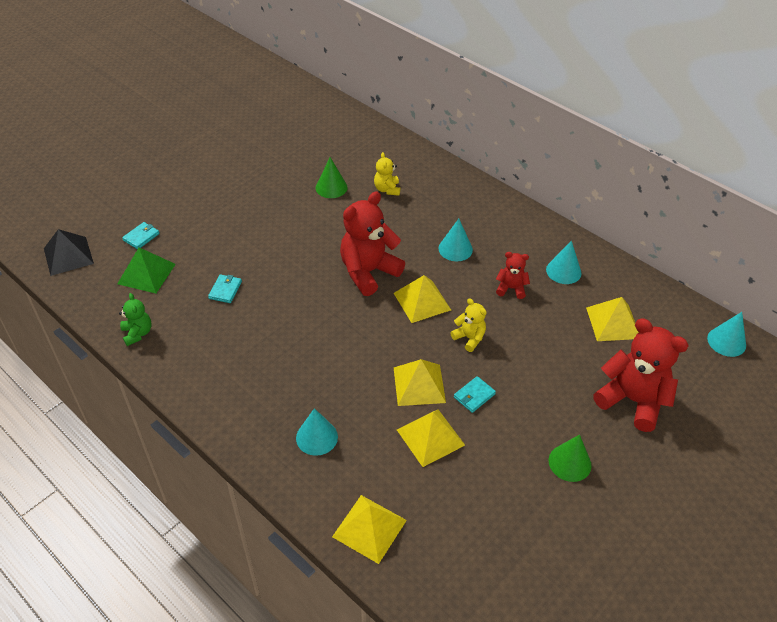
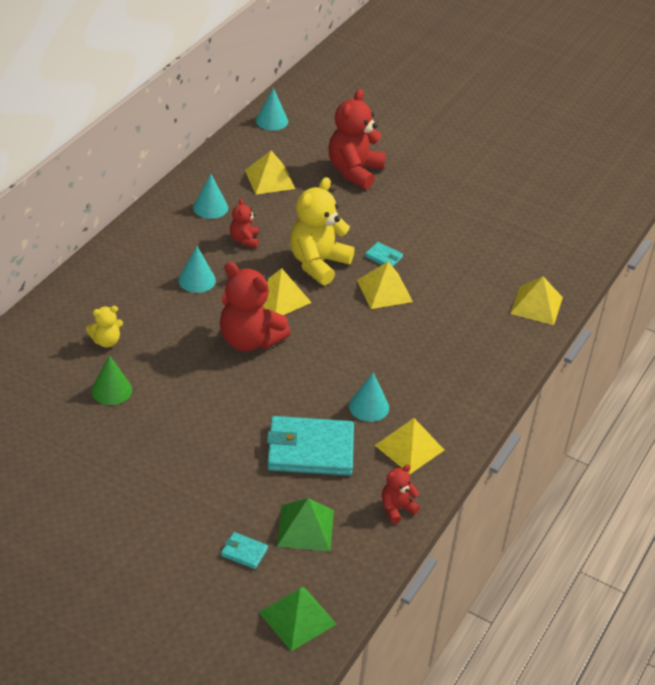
camera: 105 degrees left, 5 degrees down
black pyramid [44,229,94,276] -> green pyramid [259,586,337,651]
green teddy bear [119,293,151,346] -> red teddy bear [382,464,420,524]
turquoise wallet [208,274,242,303] -> turquoise wallet [267,416,354,476], size x2.32
turquoise cone [296,408,338,456] -> turquoise cone moved to [349,372,389,422]
yellow pyramid [397,409,465,467] -> yellow pyramid moved to [375,418,444,474]
yellow teddy bear [450,298,487,352] -> yellow teddy bear [290,177,355,285], size x2.00
green cone [549,434,591,482] -> none

